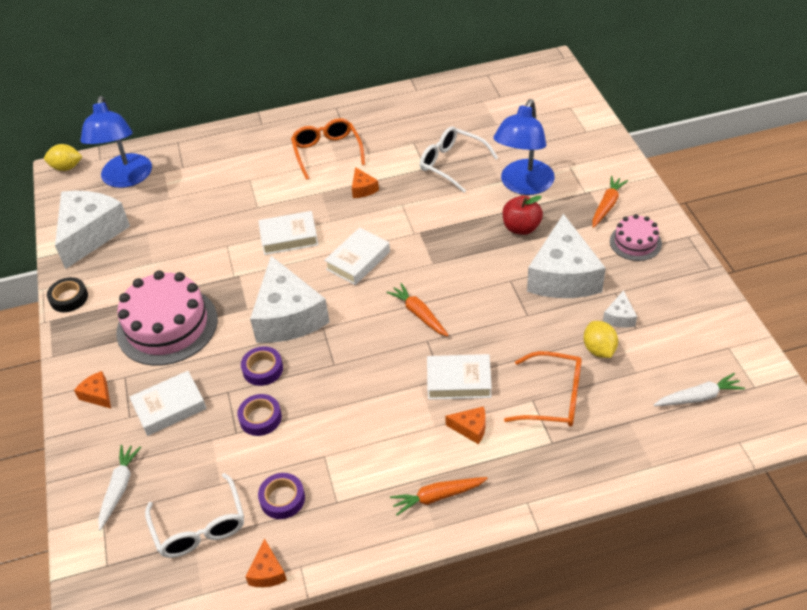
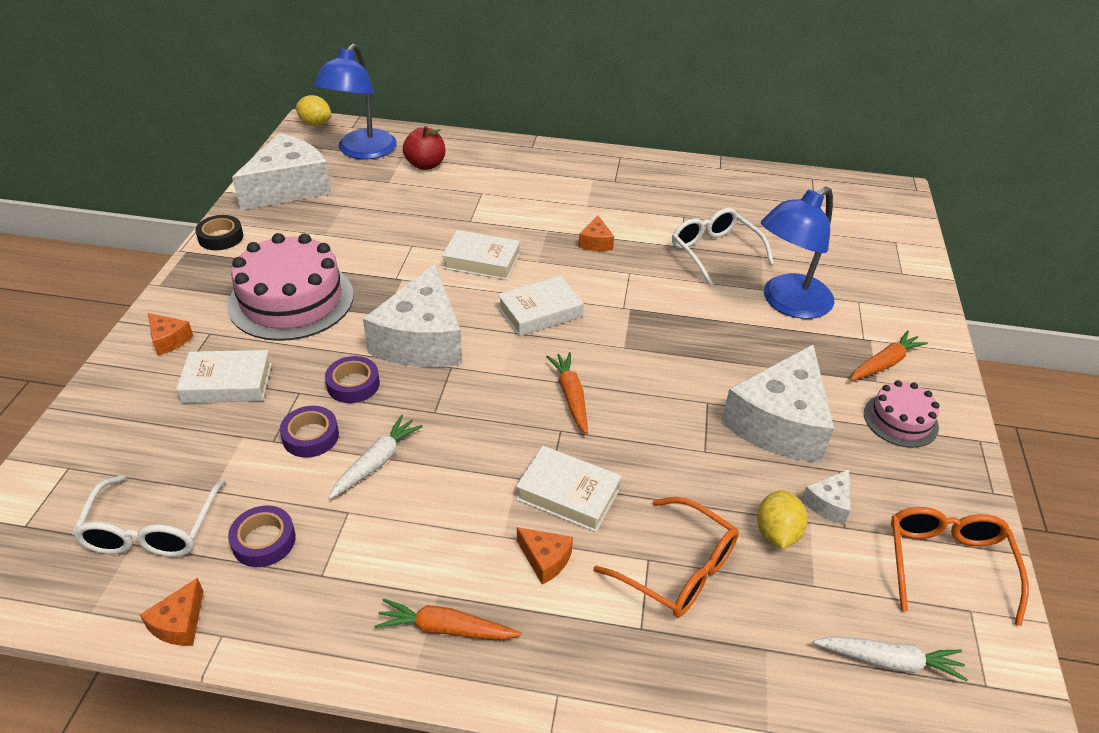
camera: 20 degrees right, 5 degrees down
orange cheese [74,371,111,409] -> orange cheese turned 150 degrees clockwise [148,313,193,355]
white carrot [98,445,141,530] -> white carrot moved to [328,415,423,499]
orange glasses [291,118,365,180] -> orange glasses moved to [891,507,1029,626]
red apple [503,196,543,235] -> red apple moved to [403,126,445,170]

